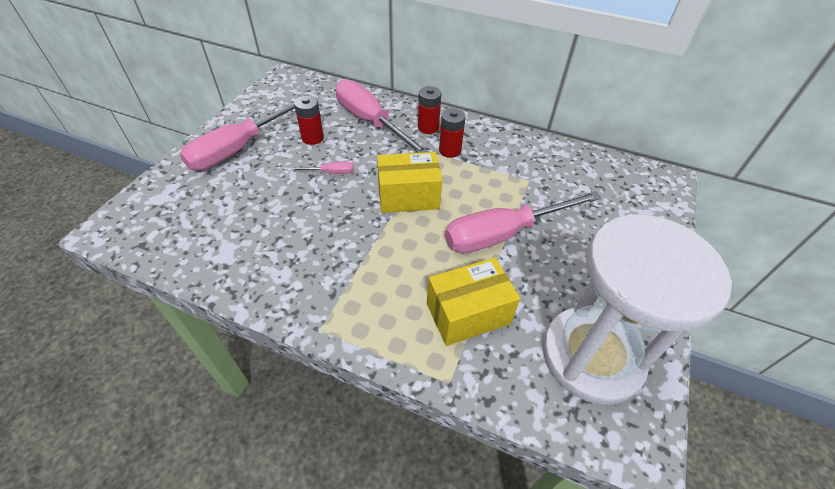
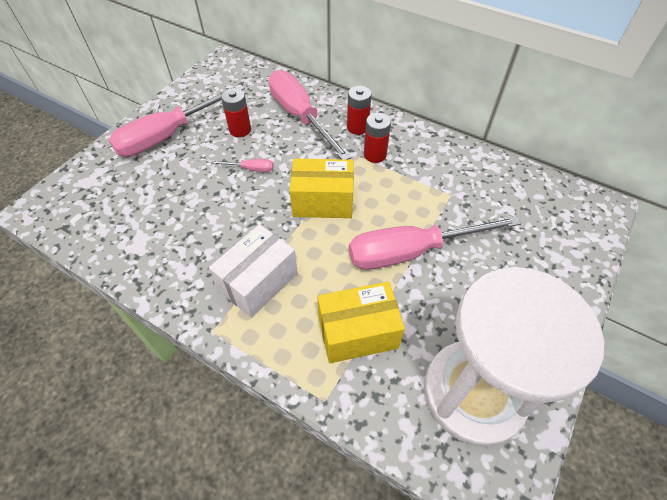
camera: 10 degrees right, 5 degrees up
none -> white box [209,224,298,318]

